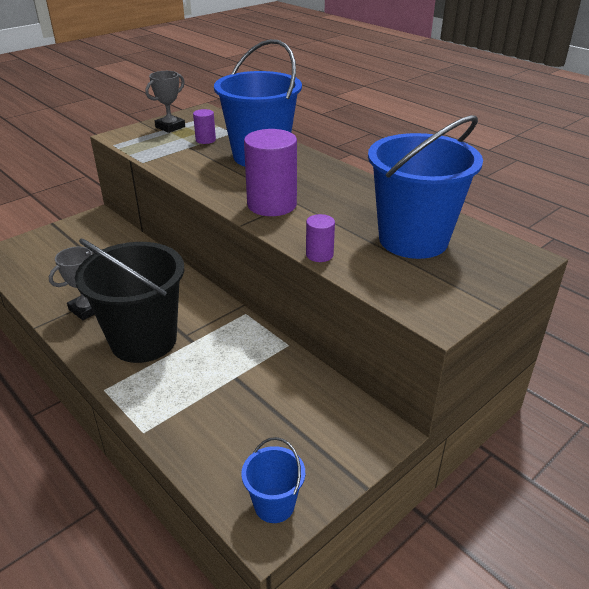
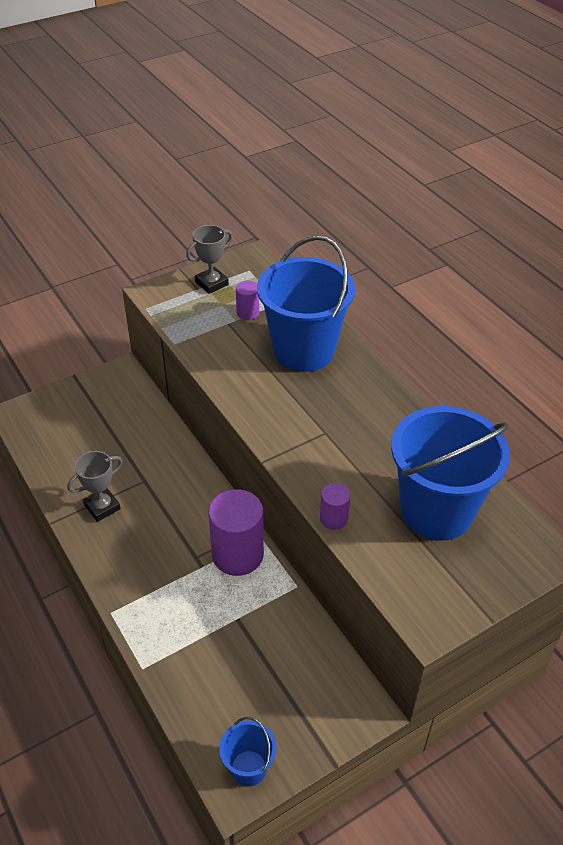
camera: 10 degrees right, 10 degrees up
black bucket [75,239,184,363] -> none
purple cylinder [244,129,297,216] -> purple cylinder moved to [208,489,264,576]

